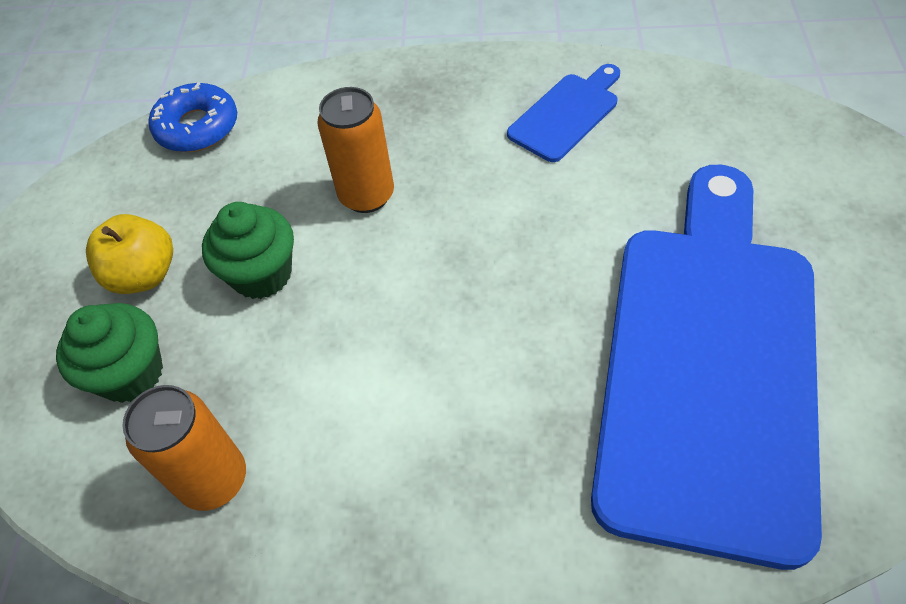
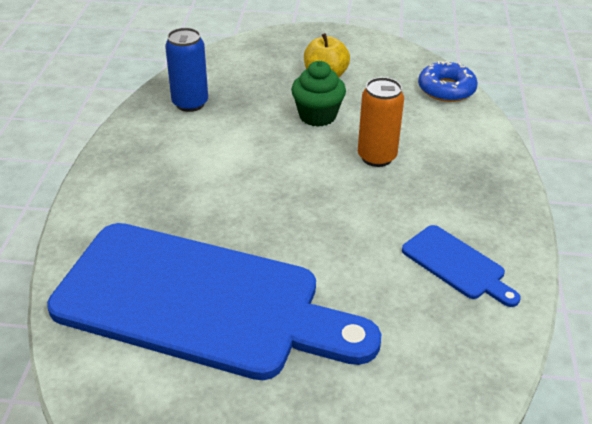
camera: 90 degrees right, 15 degrees down
green cupcake [56,303,163,403] -> none
orange can [122,385,246,511] -> blue can [165,28,208,112]

